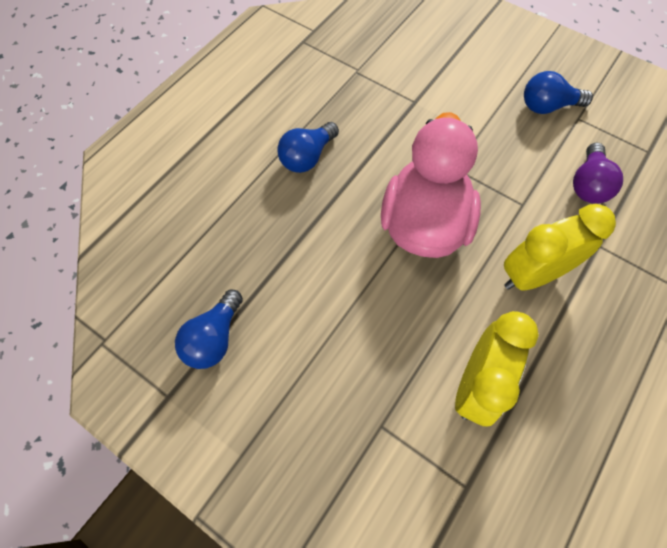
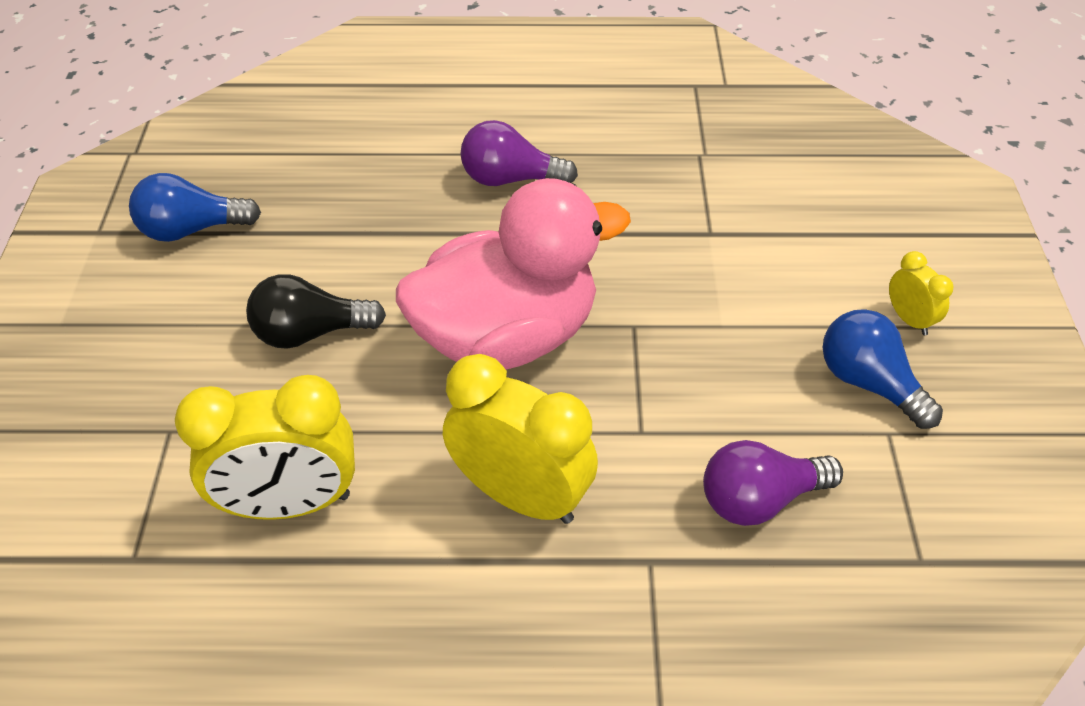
camera: 55 degrees right, 15 degrees down
blue light bulb [277,122,339,173] -> purple light bulb [461,120,578,186]
none -> black light bulb [246,274,386,349]
none -> yellow clock [889,251,953,335]

